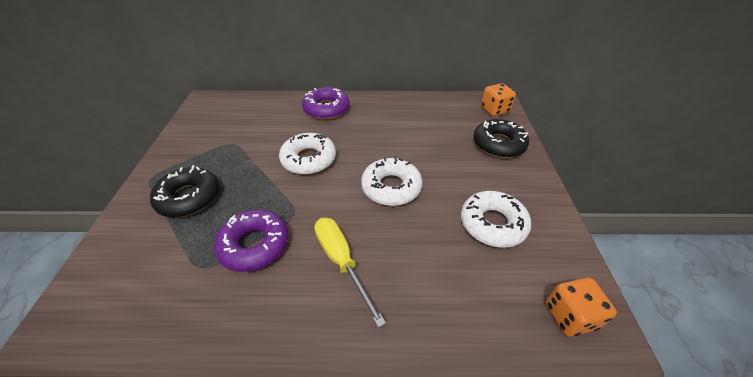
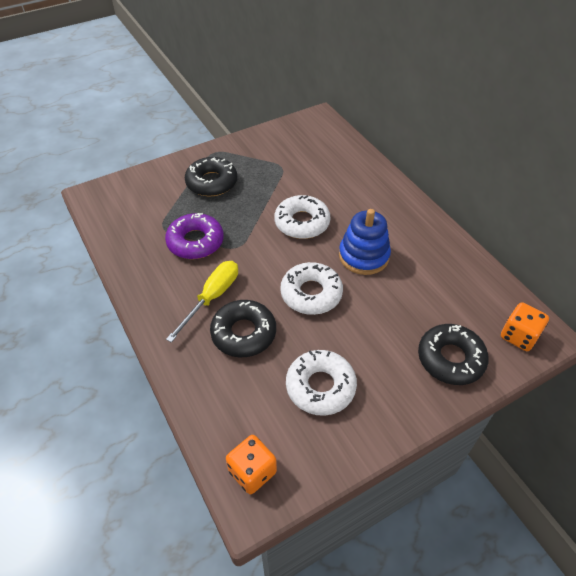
camera: 60 degrees right, 5 degrees up
purple donut [302,87,350,119] -> none
none -> black donut [210,300,276,357]
none -> blue stacking toy [339,209,391,275]

